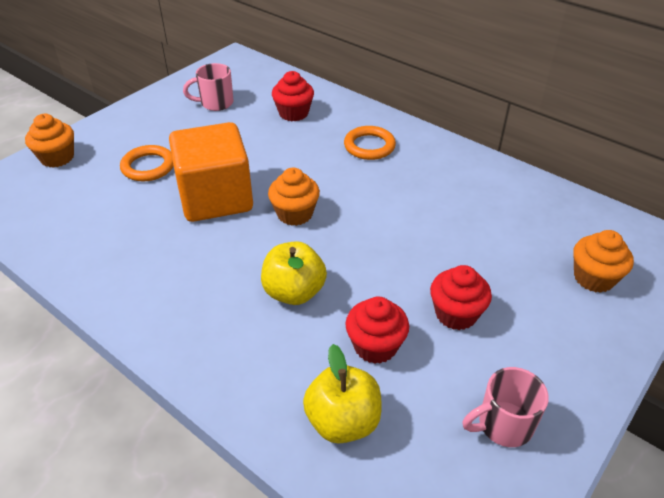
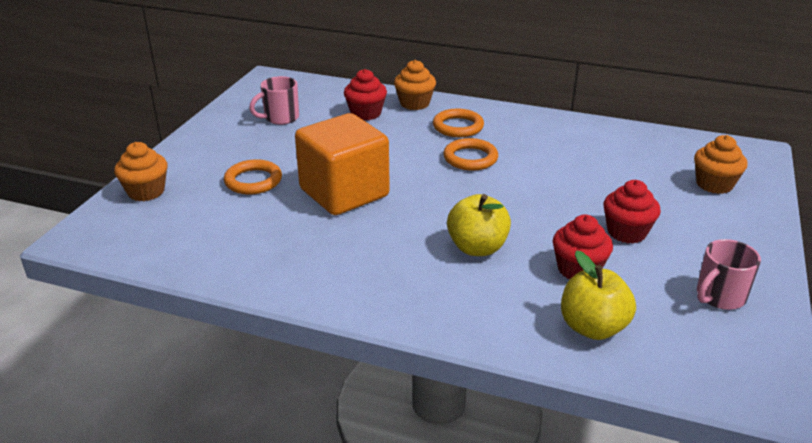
camera: 20 degrees left, 10 degrees down
orange cupcake [268,167,320,226] -> orange cupcake moved to [394,60,436,110]
none -> orange ring [443,138,498,171]

